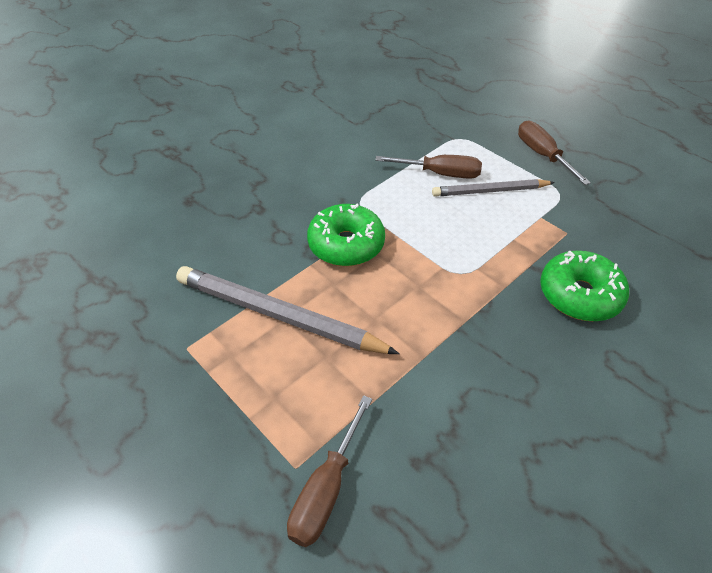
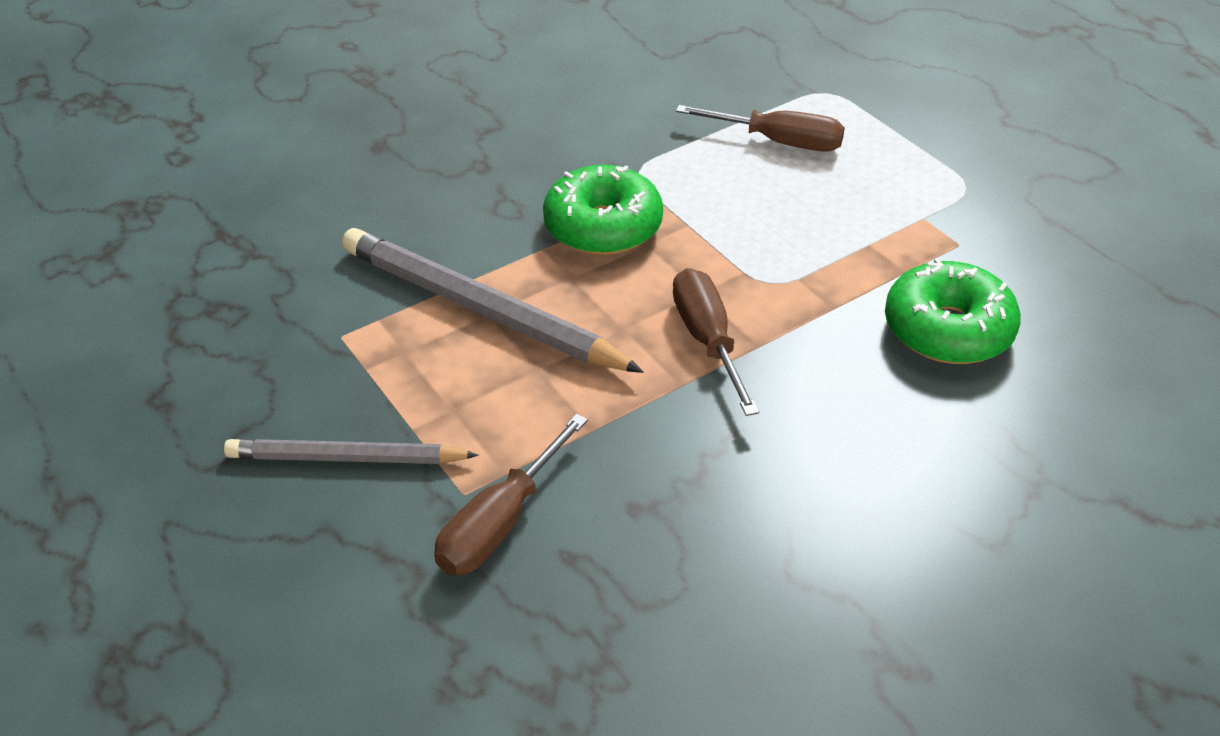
camera: 10 degrees right, 5 degrees down
grey pencil [432,179,555,197] -> grey pencil moved to [224,439,479,464]
brown screwdriver [518,121,591,185] -> brown screwdriver moved to [673,268,759,416]

